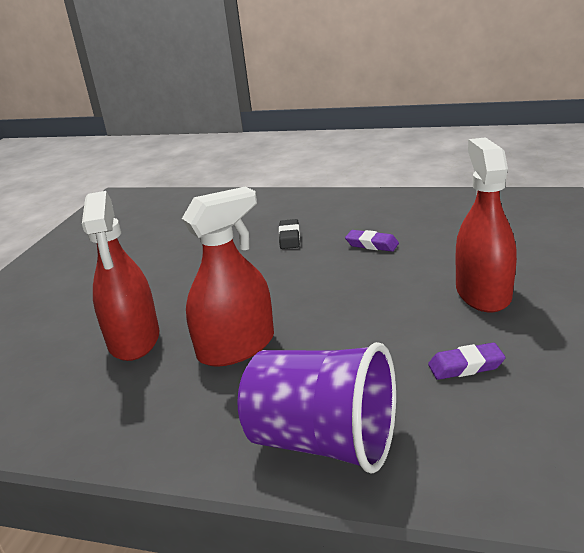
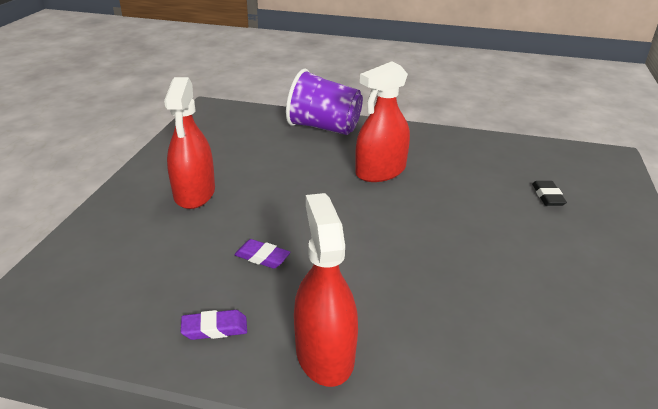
camera: 175 degrees right, 5 degrees up
red spray bottle [82,191,159,361] -> red spray bottle moved to [294,193,358,387]
black eraser [279,219,300,249] -> black eraser moved to [532,181,567,206]
purple eraser [428,343,506,380] -> purple eraser moved to [181,310,247,340]

